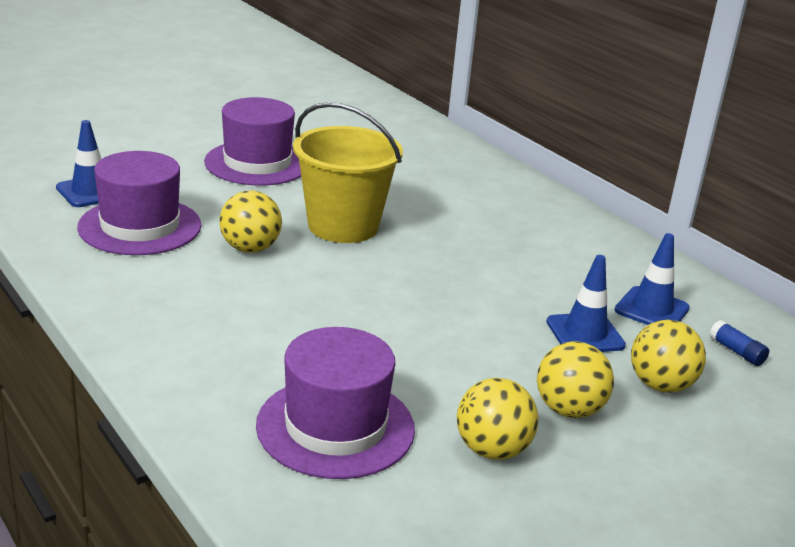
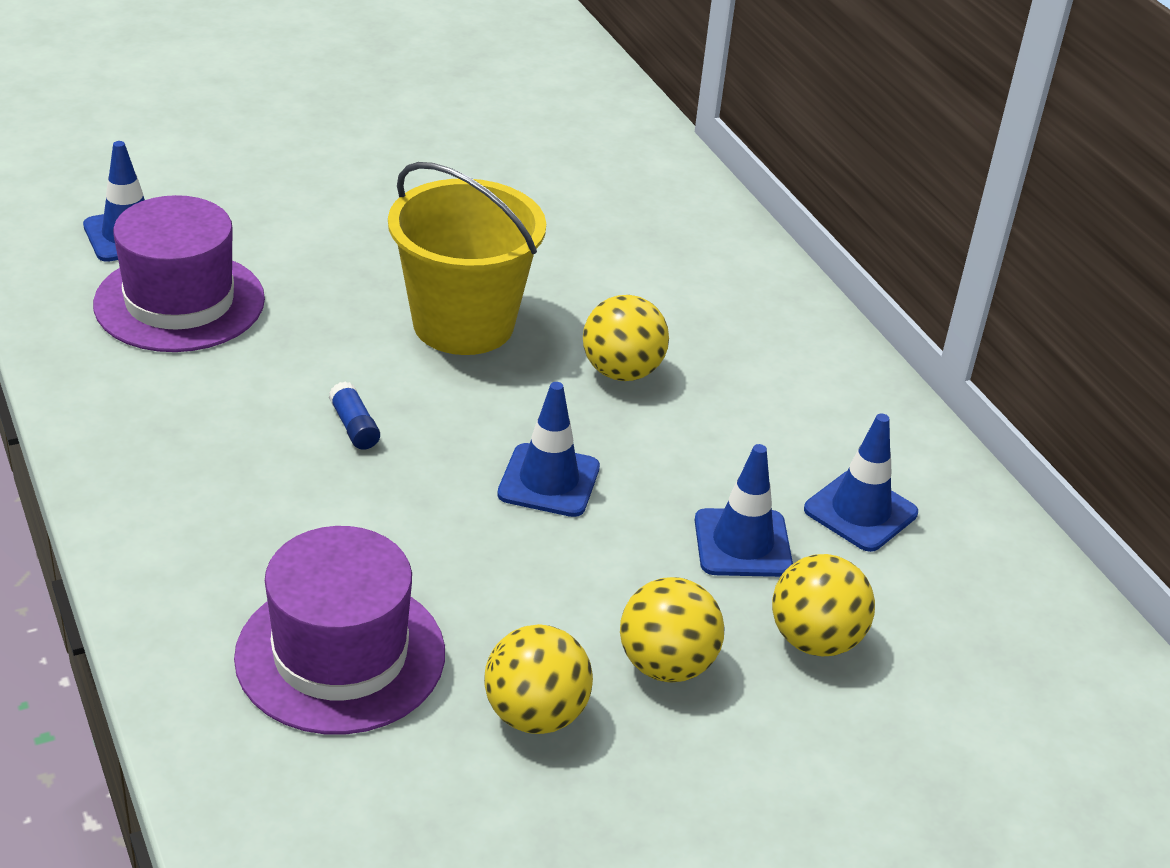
camera: 10 degrees right, 10 degrees up
purple hat [204,97,301,186] -> none
yellow ball [219,191,282,253] -> yellow ball moved to [583,295,669,381]
blue glue stick [710,320,769,366] -> blue glue stick moved to [329,382,380,450]
none -> blue traffic cone [497,382,600,517]

